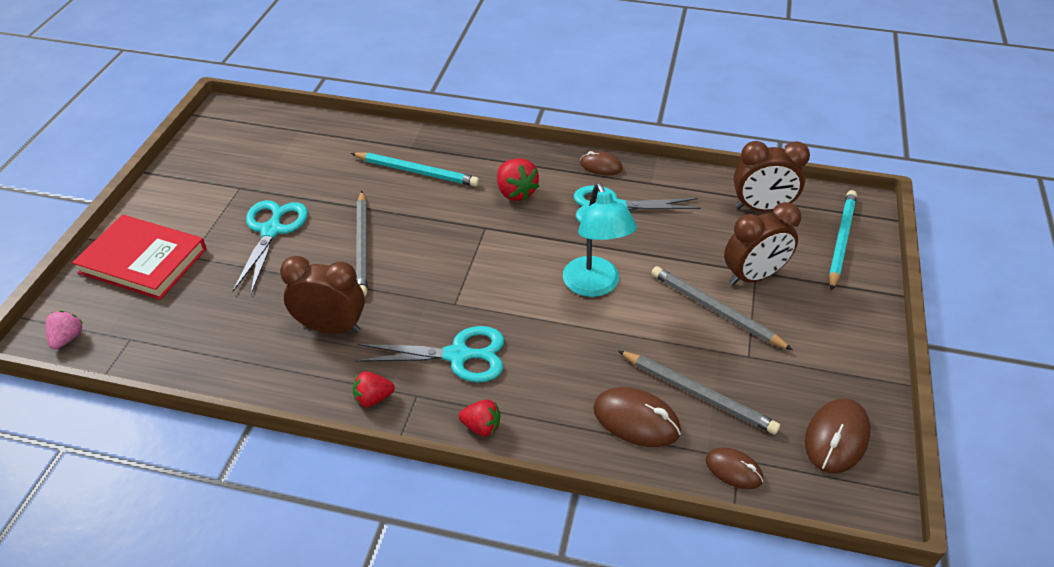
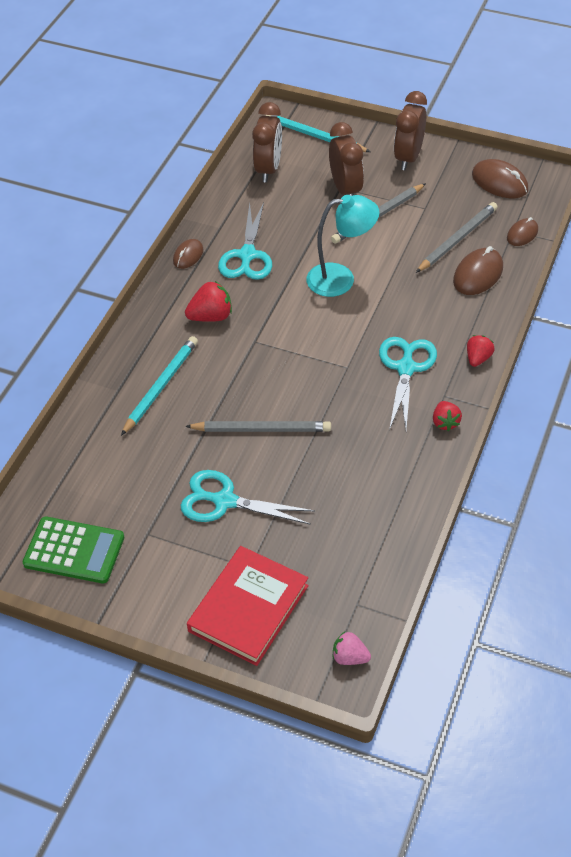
camera: 80 degrees left, 5 degrees up
brown clock [280,256,365,334] -> brown clock moved to [394,91,427,170]
none -> green calculator [23,517,124,584]

